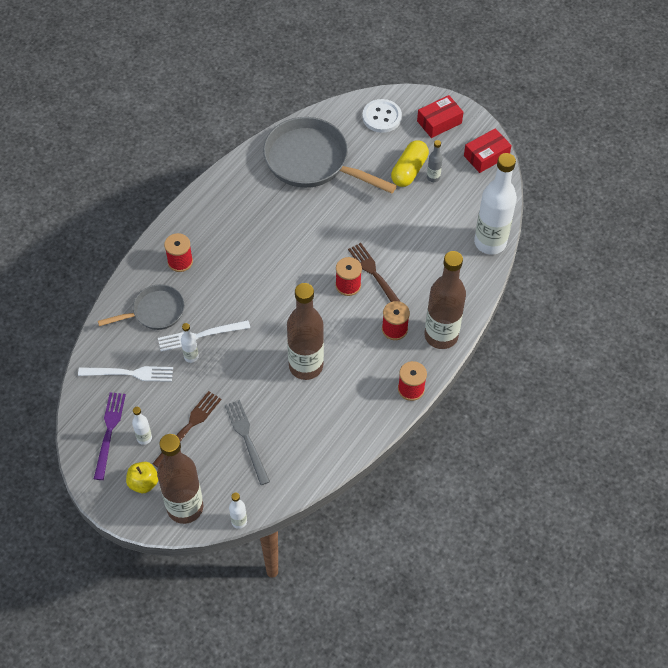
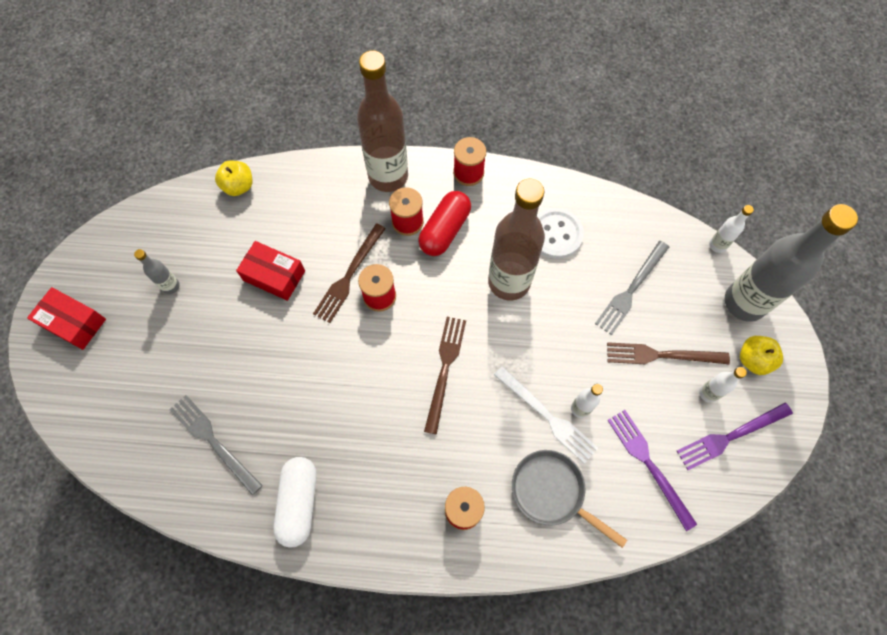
camera: 120 degrees left, 10 degrees up
white fork [78,366,173,382] -> purple fork [607,410,697,531]
brown bottle [157,434,203,524] -> grey bottle [725,204,858,322]
grey pan [263,117,397,194] -> grey fork [169,395,263,495]
white button [362,99,402,133] -> white button moved to [537,208,584,259]
yellow capsule [391,140,429,187] -> none
red box [464,128,512,173] -> red box moved to [236,241,305,301]
white bottle [474,153,517,255] -> yellow apple [215,161,252,196]
none -> white capsule [273,457,317,548]
none -> red capsule [418,191,471,256]
none -> brown fork [424,317,466,435]

